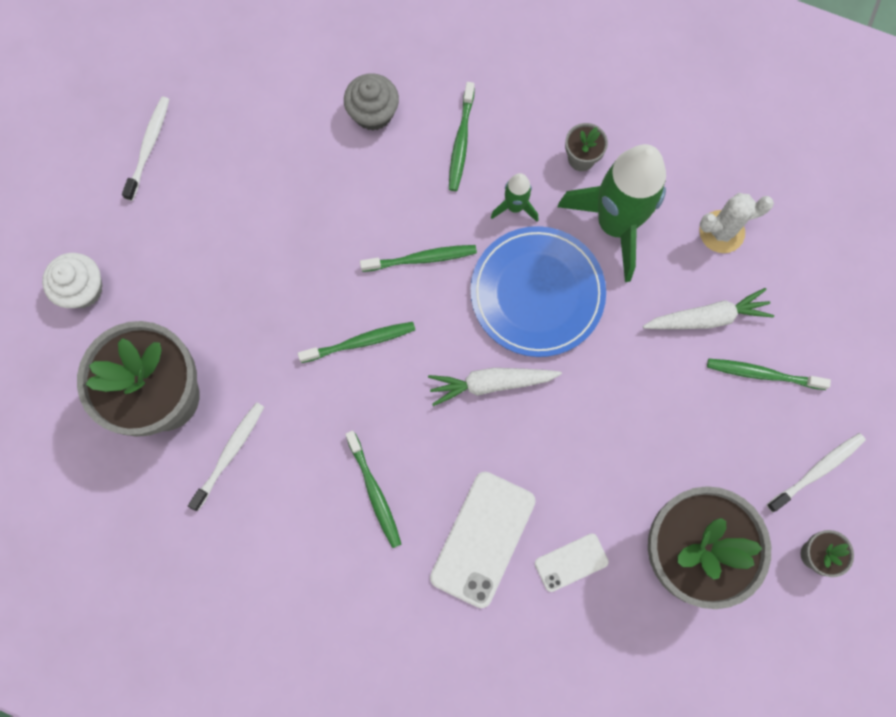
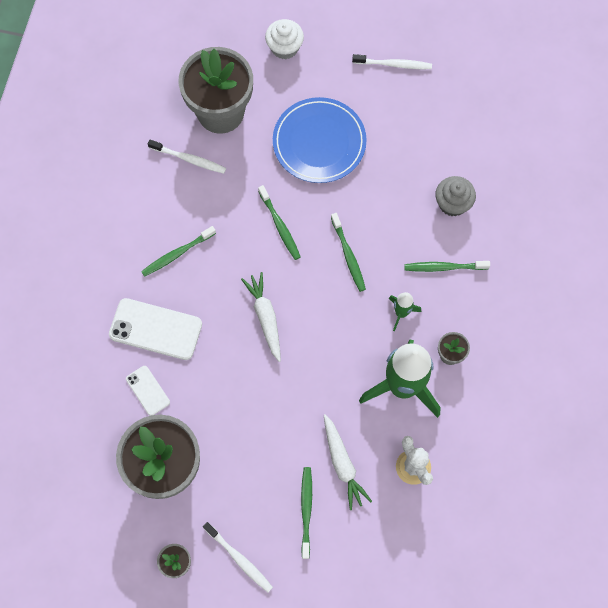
camera: 80 degrees right, 5 degrees down
blue plate [471,226,606,357] -> blue plate moved to [273,97,367,183]

